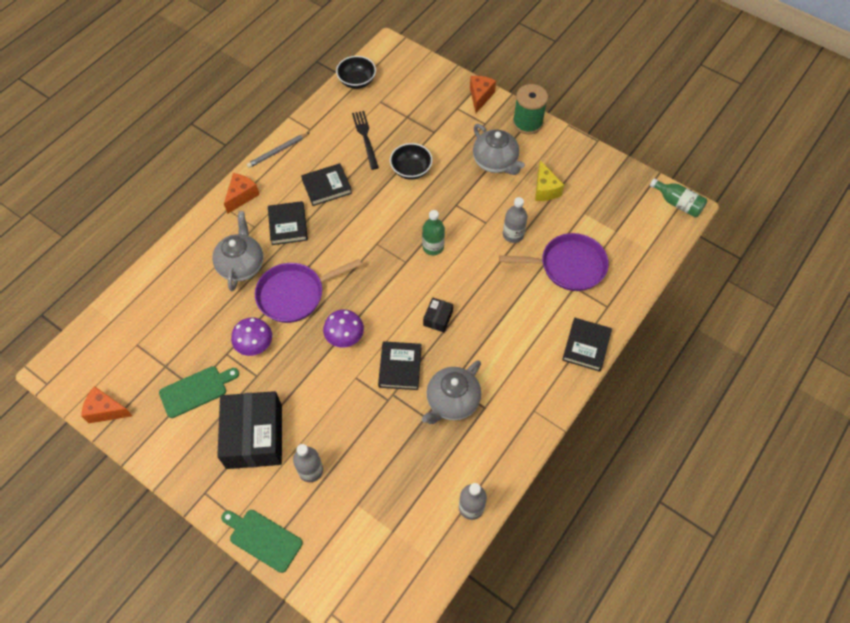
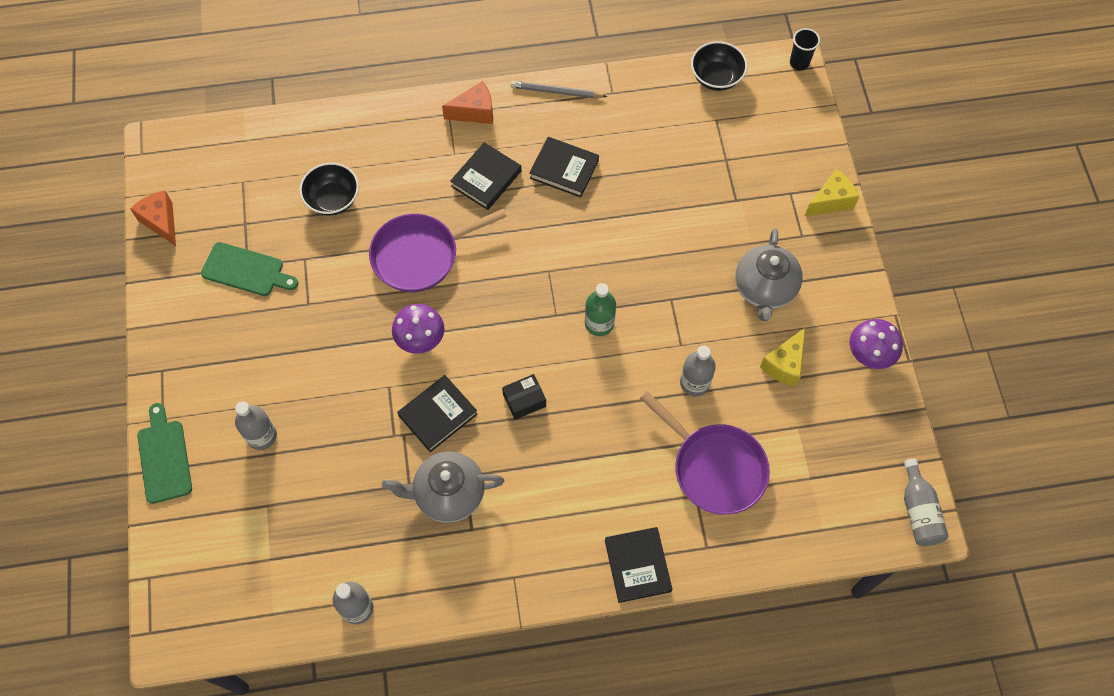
camera: 45 degrees right, 5 degrees up
grey teapot [212,211,263,291] -> none
black box [217,391,282,469] -> none
purple mushroom [231,317,272,356] -> purple mushroom moved to [849,319,903,369]
purple pan [255,259,362,323] -> purple pan turned 45 degrees counterclockwise [369,209,507,292]
black fork [352,111,379,170] -> none
black bowl [390,143,433,180] -> black bowl moved to [299,163,359,215]
orange cheese [470,76,496,113] -> yellow cheese [805,169,859,216]
green spool [513,84,548,134] -> none
black book [562,318,612,372] -> black book turned 75 degrees counterclockwise [605,527,672,603]
green bottle [650,178,707,218] -> grey bottle [904,459,949,546]
none -> black cup [790,28,820,70]

